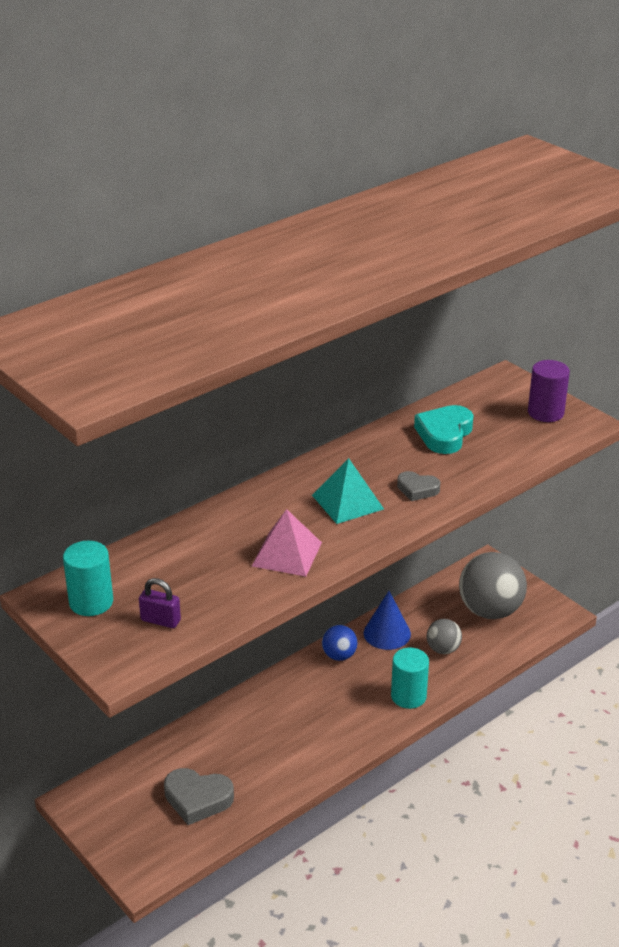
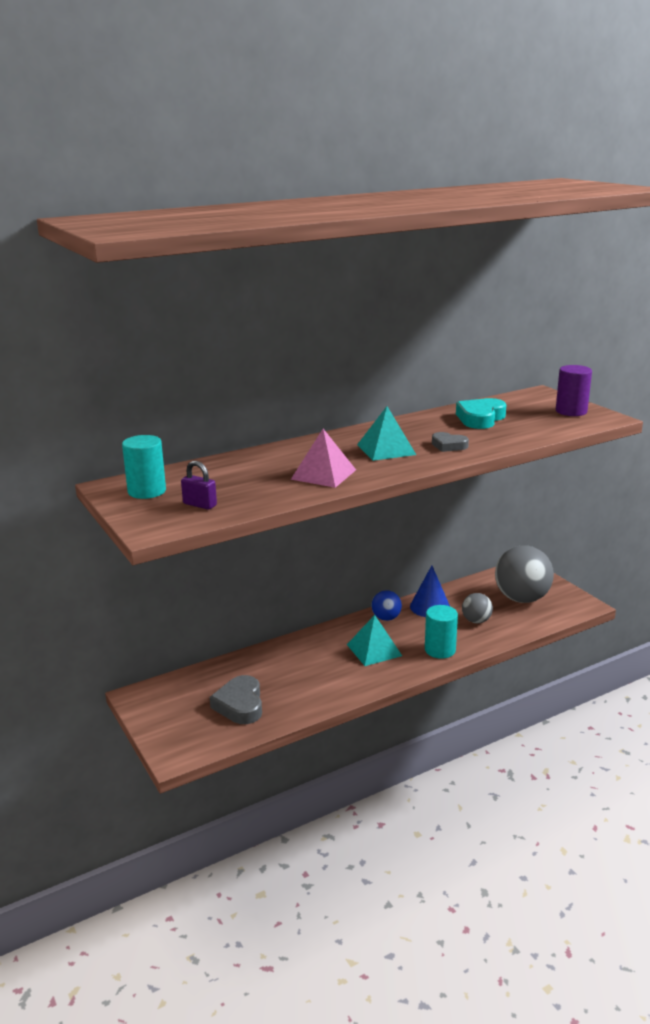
camera: 10 degrees right, 10 degrees down
grey heart [164,768,234,825] -> grey heart turned 60 degrees clockwise [210,675,262,724]
none -> turquoise pyramid [347,615,402,666]

